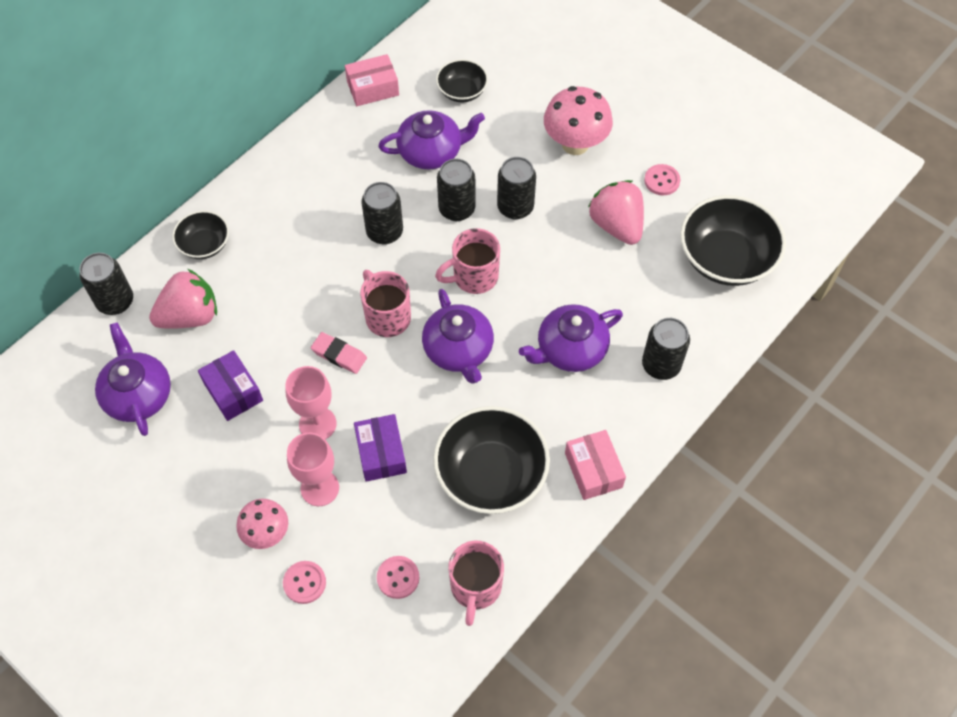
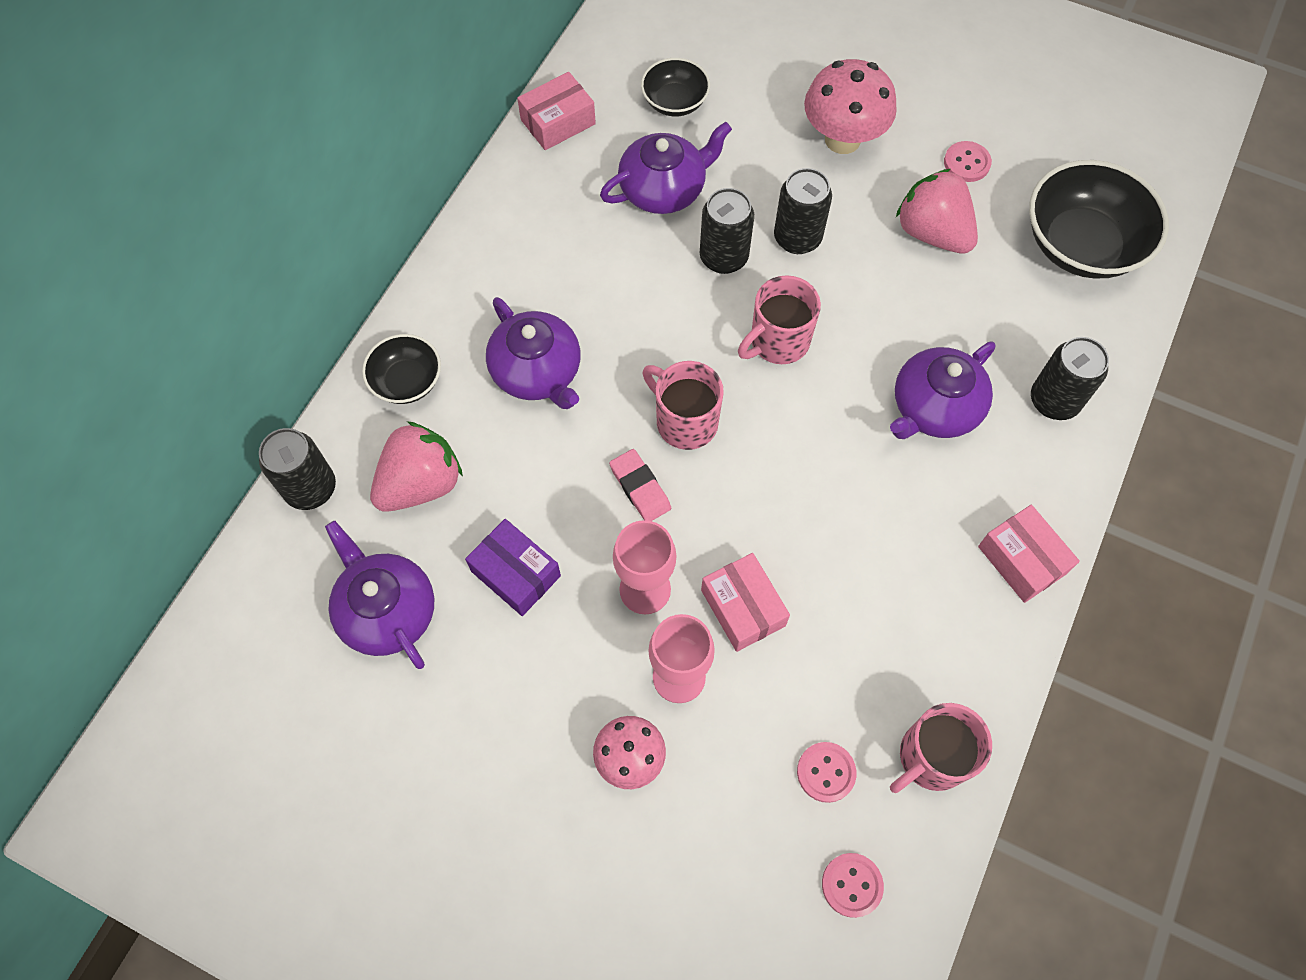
camera: 15 degrees left, 5 degrees up
pink button [283,561,326,604] -> pink button moved to [822,853,884,918]
pink eraser [311,332,367,374] -> pink eraser turned 45 degrees clockwise [609,449,671,521]
purple box [354,414,407,482] -> pink box [701,553,790,652]
black can [362,182,403,245] -> none
purple teapot [422,289,494,384] -> purple teapot moved to [486,297,581,409]
black bowl [433,406,550,514] -> none
pink mug [448,541,504,626] -> pink mug turned 60 degrees clockwise [890,703,992,793]

